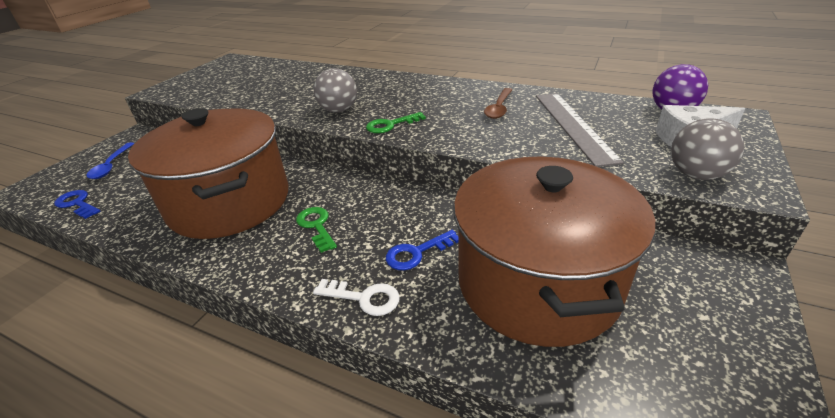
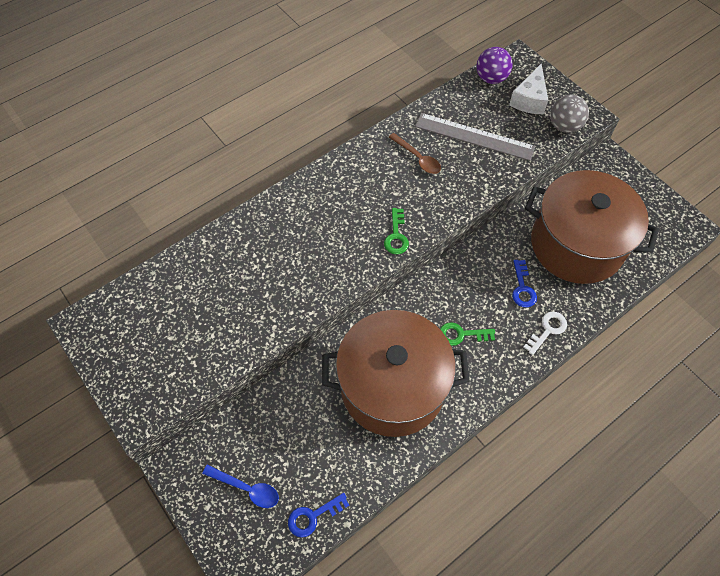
camera: 65 degrees left, 25 degrees up
grey ball [313,68,357,113] -> none

